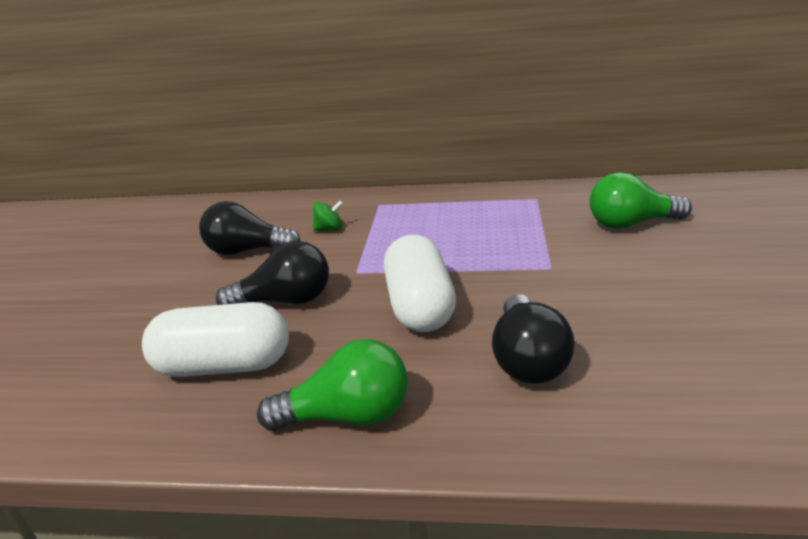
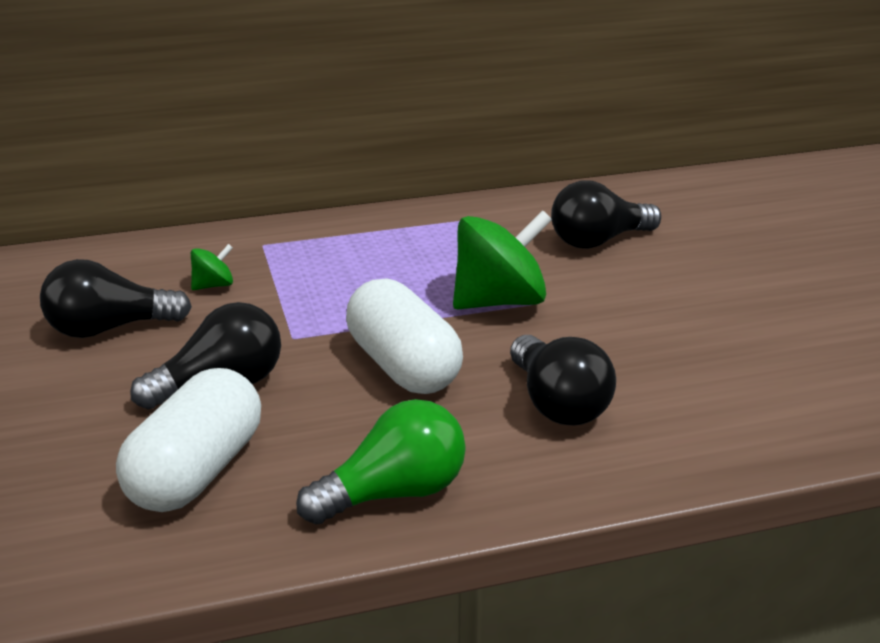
camera: 25 degrees left, 0 degrees up
white capsule [142,302,289,377] -> white capsule turned 45 degrees counterclockwise [116,368,261,512]
green light bulb [590,172,692,229] -> black light bulb [551,180,661,249]
none -> green spinning top [453,210,552,309]

